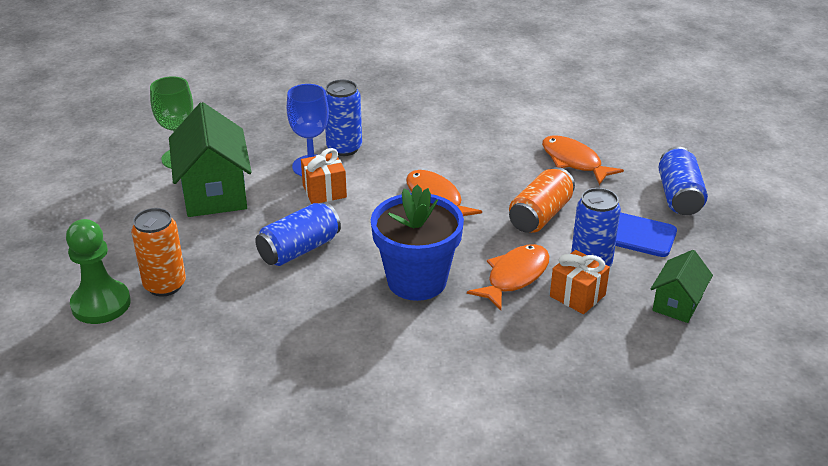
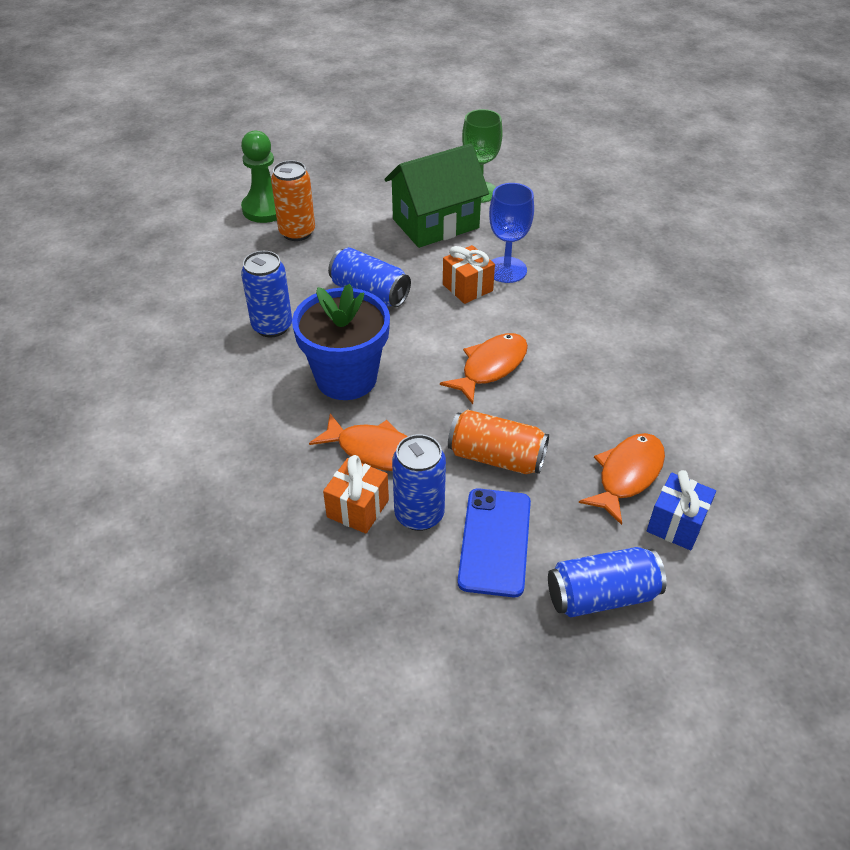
camera: 75 degrees right, 10 degrees up
blue can [325,79,362,156] -> blue can moved to [241,251,292,338]
green house [651,250,713,323] -> none
none -> blue gift [647,470,716,550]

